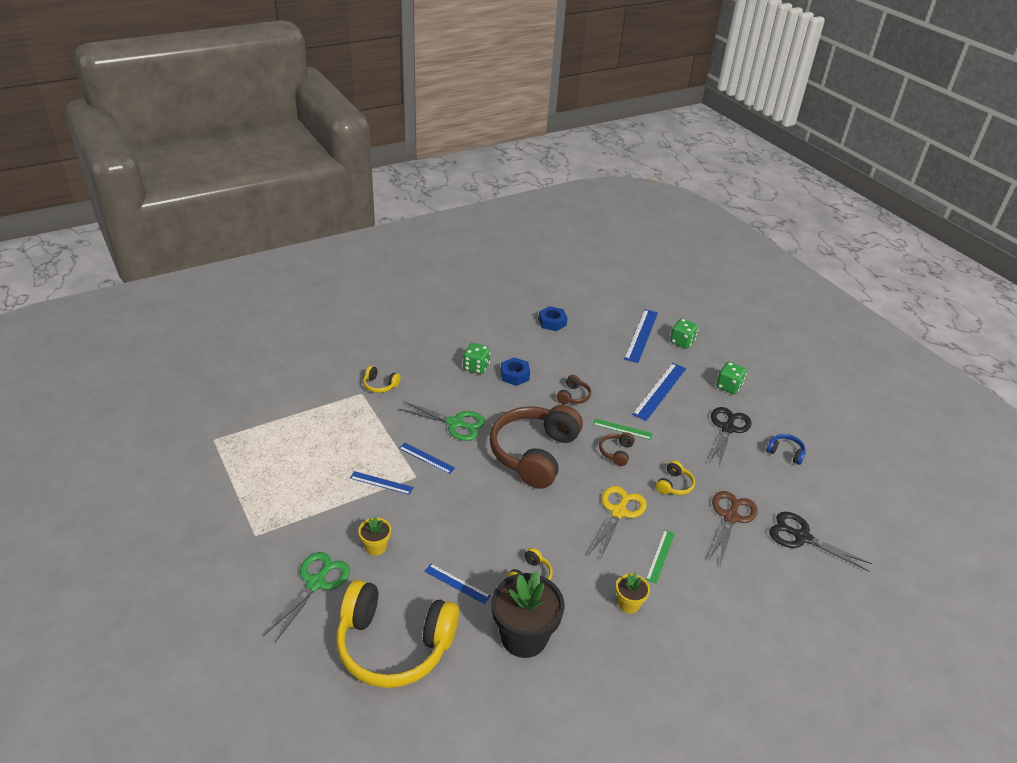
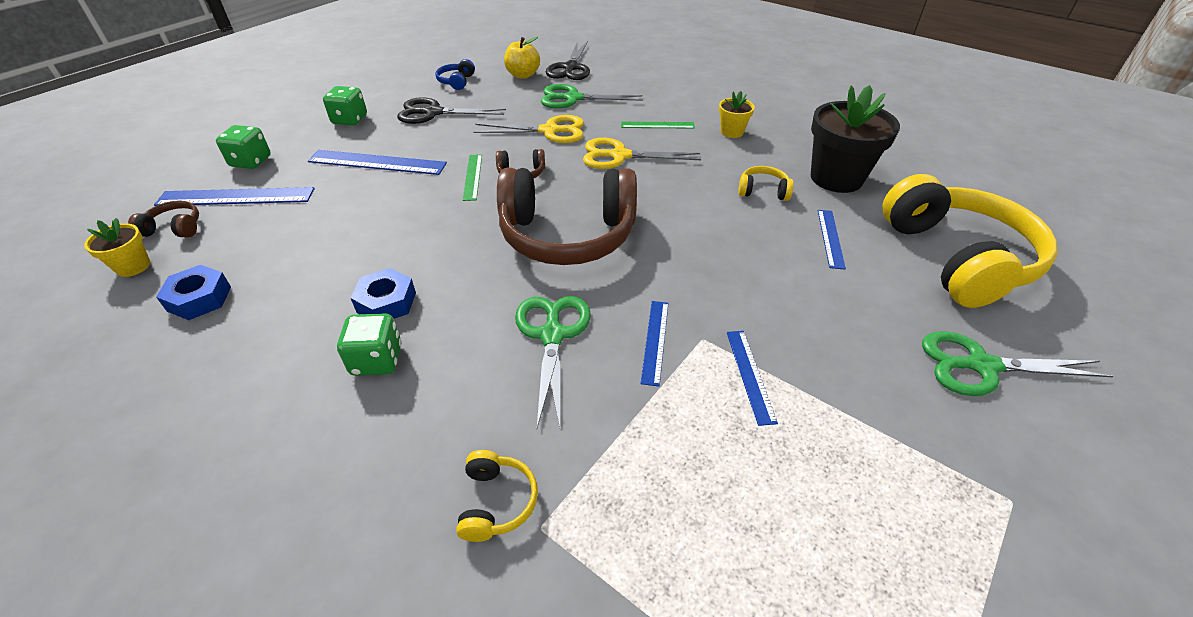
camera: 110 degrees left, 5 degrees up
yellow flower pot [358,516,391,555] -> yellow flower pot moved to [84,218,150,277]
brown headphones [557,375,591,404] -> brown headphones moved to [128,200,199,238]
yellow headphones [656,461,695,495] -> yellow scissors [474,115,584,143]
brown scissors [708,491,758,566] -> green scissors [541,84,643,109]
none -> yellow apple [504,37,540,79]

